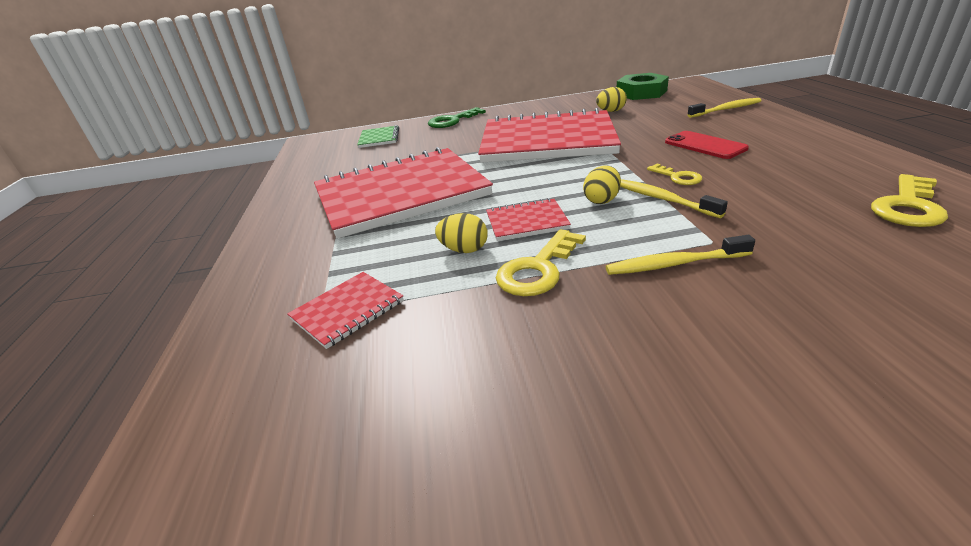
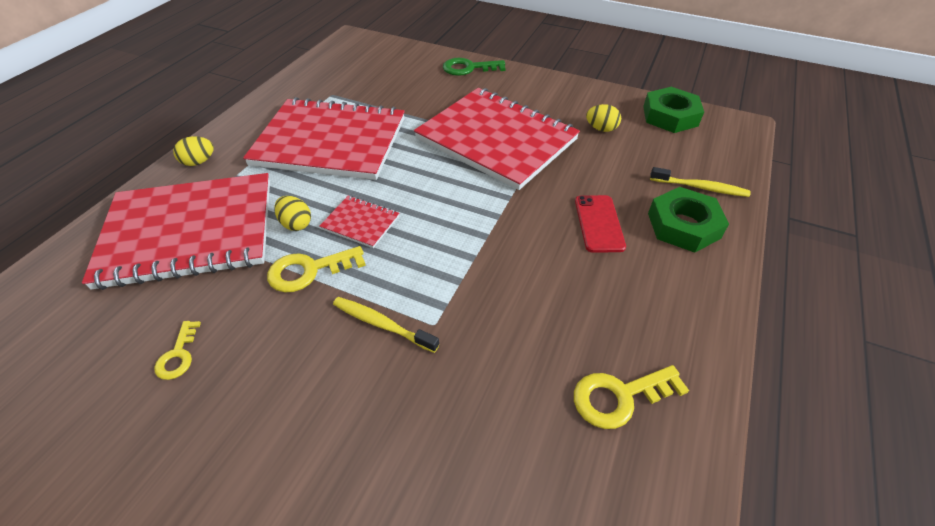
camera: 30 degrees right, 15 degrees up
red notebook [287,272,404,349] -> red notebook [82,173,270,290], size x2.45
green notebook [357,125,399,148] -> none
yellow egg [583,165,621,204] -> yellow egg moved to [173,136,214,166]
yellow toothbrush [620,179,728,218] -> none
yellow key [647,164,702,185] -> yellow key moved to [154,321,201,380]
none -> green nut [648,187,729,253]

